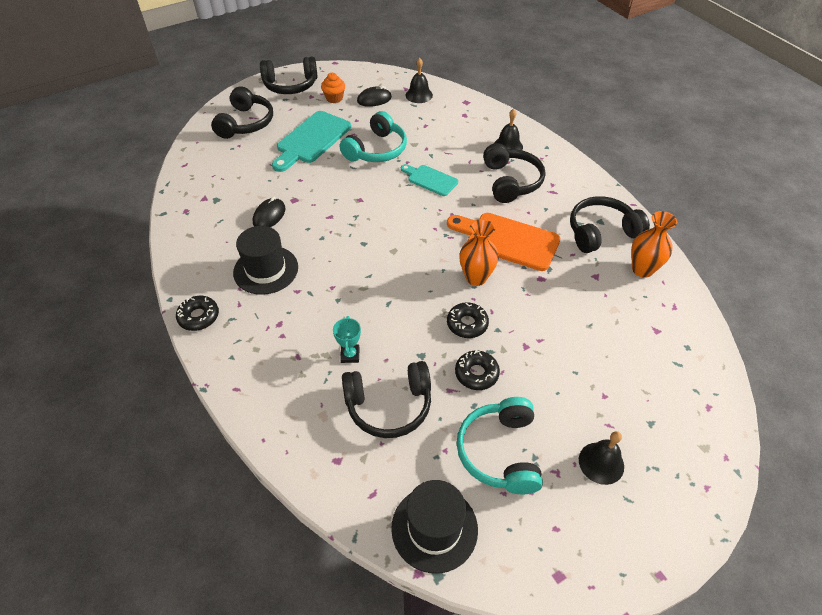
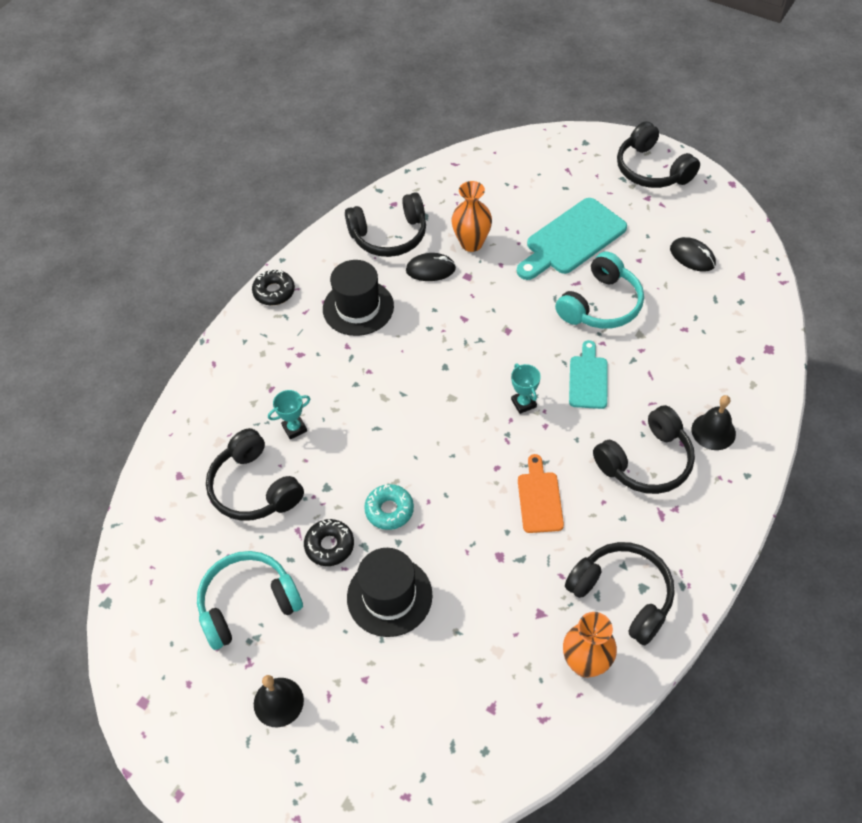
camera: 65 degrees right, 5 degrees up
black headphones [211,86,273,139] -> black headphones moved to [345,192,426,257]
turquoise cutting board [272,111,351,172] -> turquoise cutting board turned 45 degrees counterclockwise [517,198,627,280]
orange cupcake [321,73,345,103] -> none
turquoise headphones [340,111,407,162] -> turquoise headphones turned 60 degrees counterclockwise [555,251,644,329]
black hat [391,480,478,574] -> black hat moved to [347,548,433,637]
black bell [406,58,433,103] -> none
orange cutting board [447,213,560,271] -> orange cutting board [518,454,564,533], size x0.59
black donut [447,302,489,338] -> turquoise donut [364,484,414,530]
orange vase [459,219,499,286] -> orange vase moved to [452,181,492,252]
none -> turquoise trophy [511,363,541,414]

